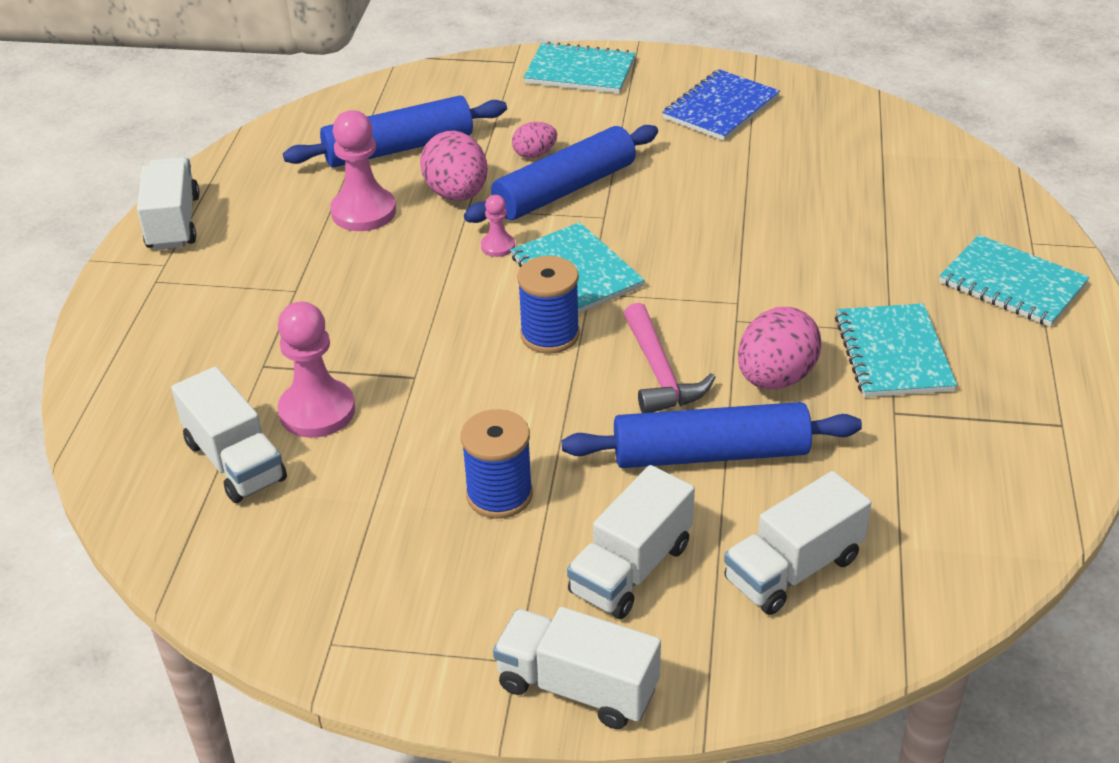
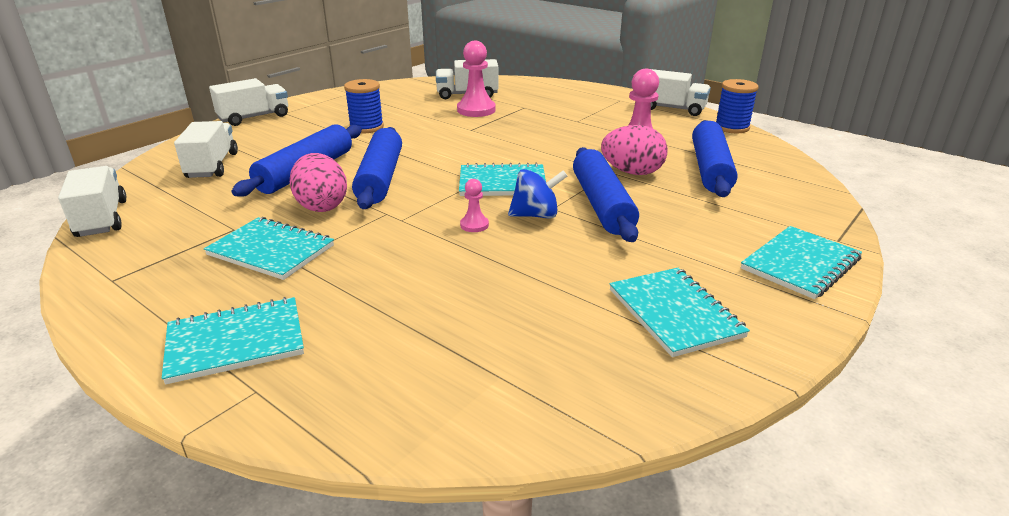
camera: 120 degrees right, 10 degrees down
pink pawn [481,195,515,257] -> pink pawn moved to [460,179,489,232]
pink egg [512,122,557,158] -> none
blue spool [517,256,580,354] -> blue spool moved to [716,79,759,133]
white truck [567,465,695,619] -> white truck moved to [58,166,127,237]
pink hammer [624,303,715,413] -> blue rolling pin [352,127,402,209]
blue notebook [662,69,780,141] -> turquoise notebook [609,268,750,357]
none -> blue spinning top [508,169,567,219]

